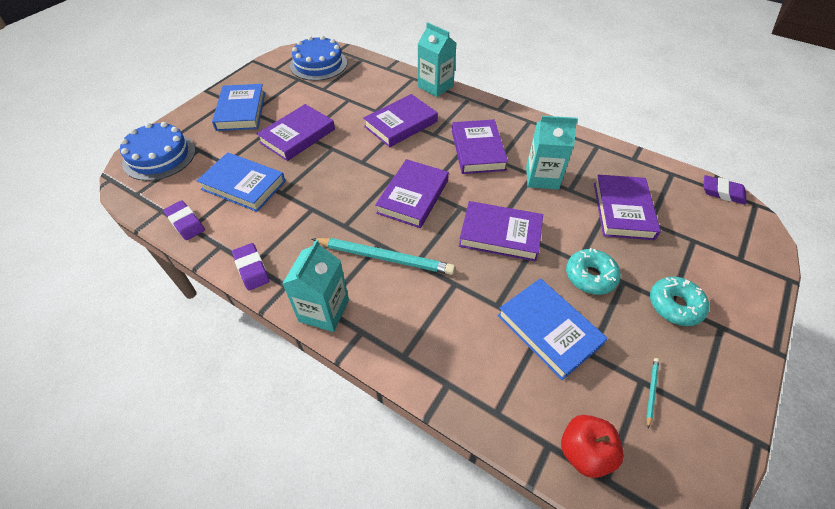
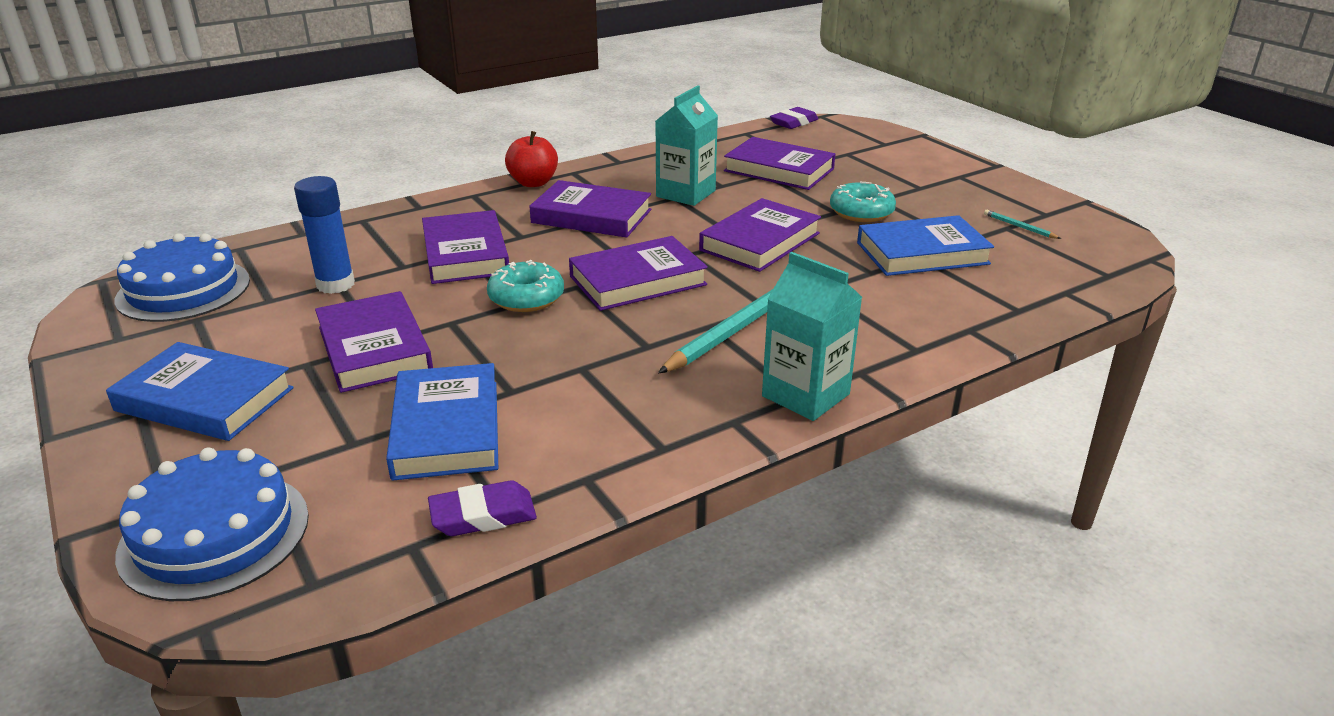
camera: 65 degrees left, 20 degrees down
blue book [196,152,286,212] -> blue book turned 60 degrees counterclockwise [386,363,498,481]
purple eraser [232,243,270,291] -> none
purple book [375,159,449,228] -> purple book turned 75 degrees counterclockwise [569,236,708,311]
turquoise carton [418,22,456,97] -> none
red apple [561,415,624,478] -> red apple moved to [505,131,558,187]
turquoise donut [650,277,709,326] -> turquoise donut moved to [487,260,564,312]
none -> blue glue stick [294,176,355,294]

